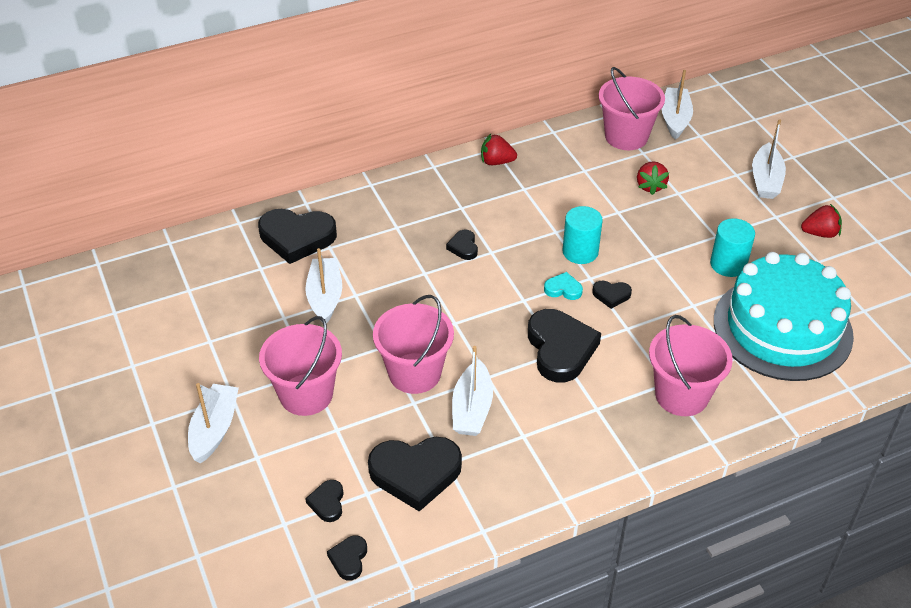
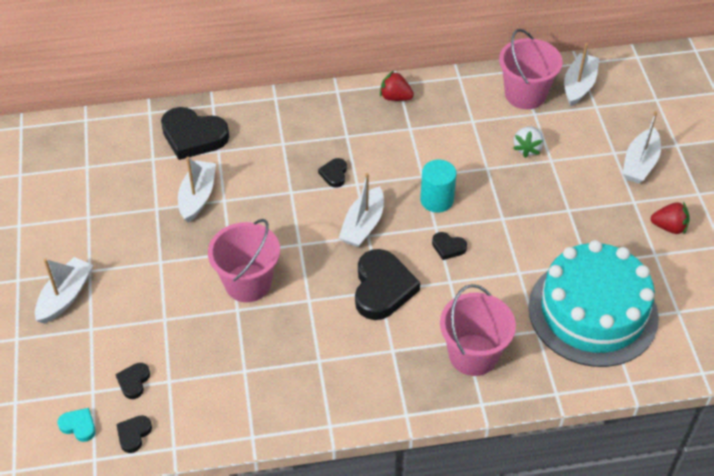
camera: 15 degrees right, 5 degrees up
pink bucket [259,316,342,416] -> none
black heart [368,437,462,512] -> none
white boat [452,346,493,436] -> white boat moved to [339,173,384,247]
turquoise heart [544,272,583,300] -> turquoise heart moved to [58,408,96,442]
red strawberry [637,161,669,195] -> white strawberry [513,126,544,158]
turquoise cylinder [710,218,755,277] -> none

